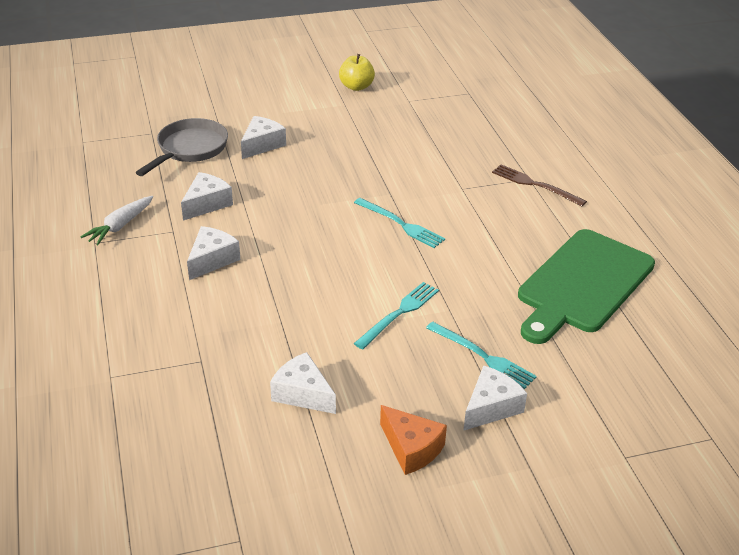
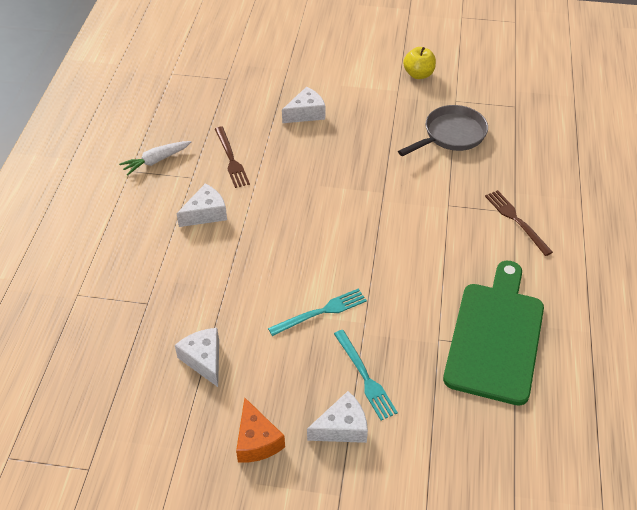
camera: 25 degrees right, 10 degrees up
grey pan [136,118,228,176] -> grey pan moved to [398,105,488,156]
white cheese [181,172,233,221] -> brown fork [215,127,250,188]
turquoise fork [354,198,445,248] -> none
green cutting board [518,229,655,344] -> green cutting board turned 135 degrees clockwise [443,261,544,406]

